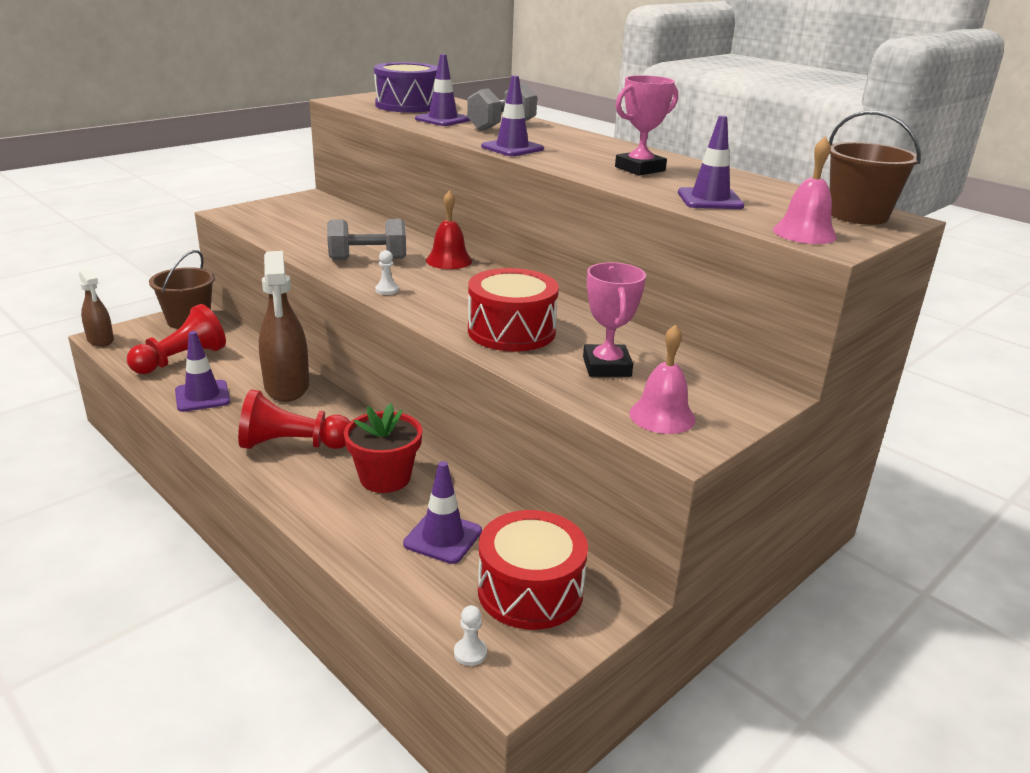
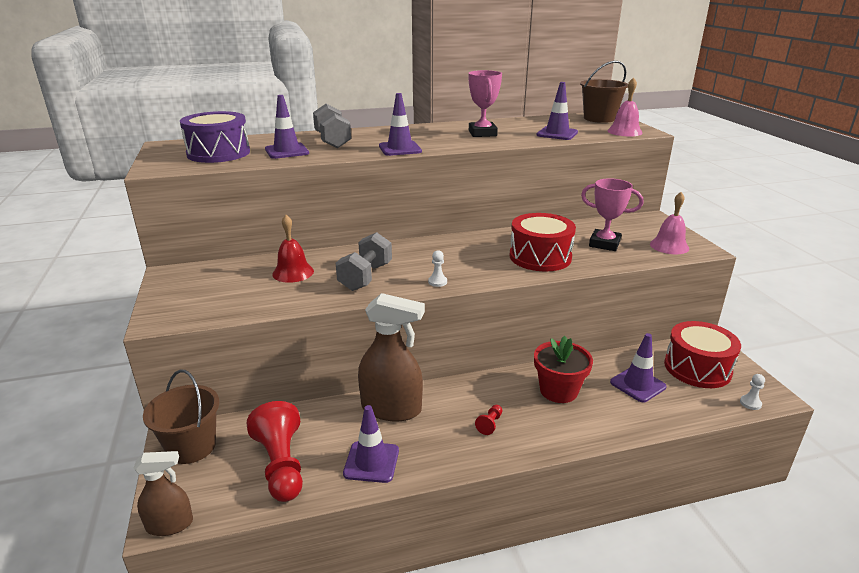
camera: 60 degrees left, 0 degrees up
red pawn [238,390,350,449] -> red pawn [475,405,502,435], size x0.42
red bell [426,190,472,269] -> red bell moved to [272,215,314,283]

